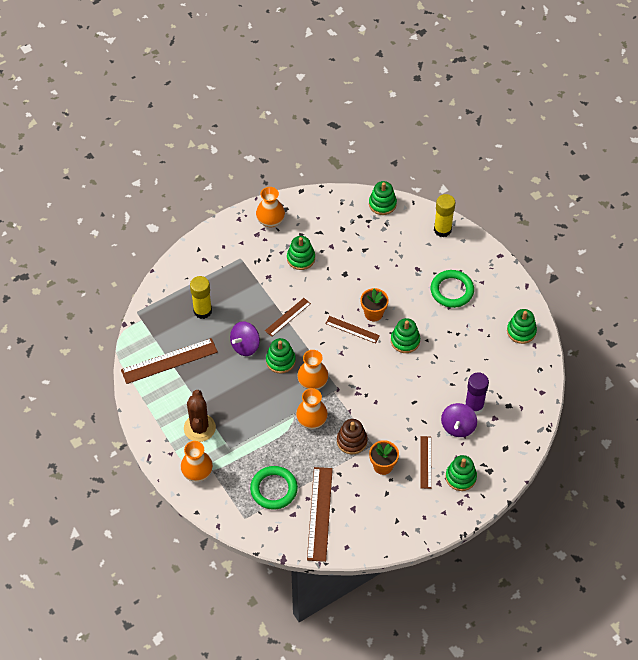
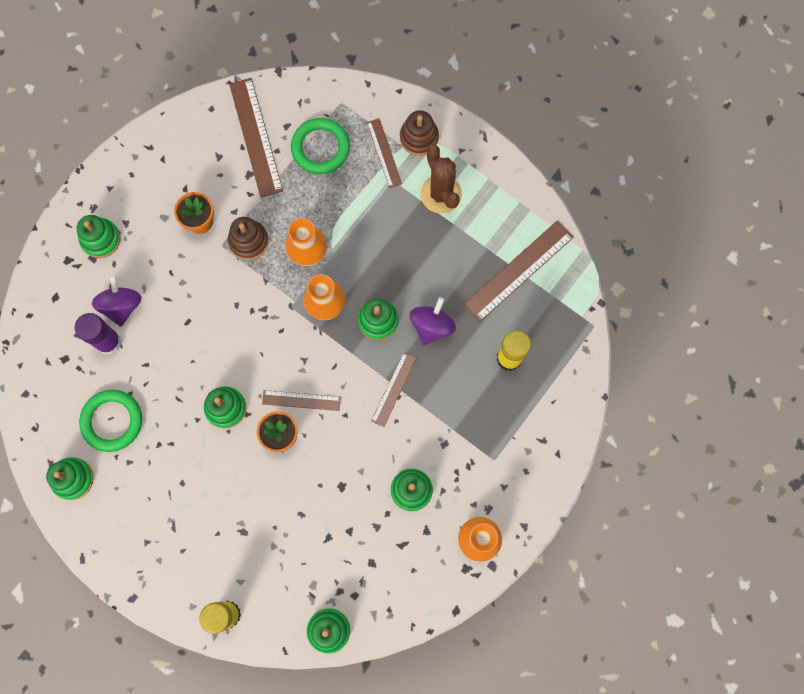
camera: 160 degrees right, 20 degrees up
orange vase [181,441,213,482] -> brown stacking toy [400,110,439,156]
brown ruler [420,436,432,489] -> brown ruler moved to [367,119,402,188]
green ring [431,270,474,308] -> green ring moved to [79,390,142,452]

